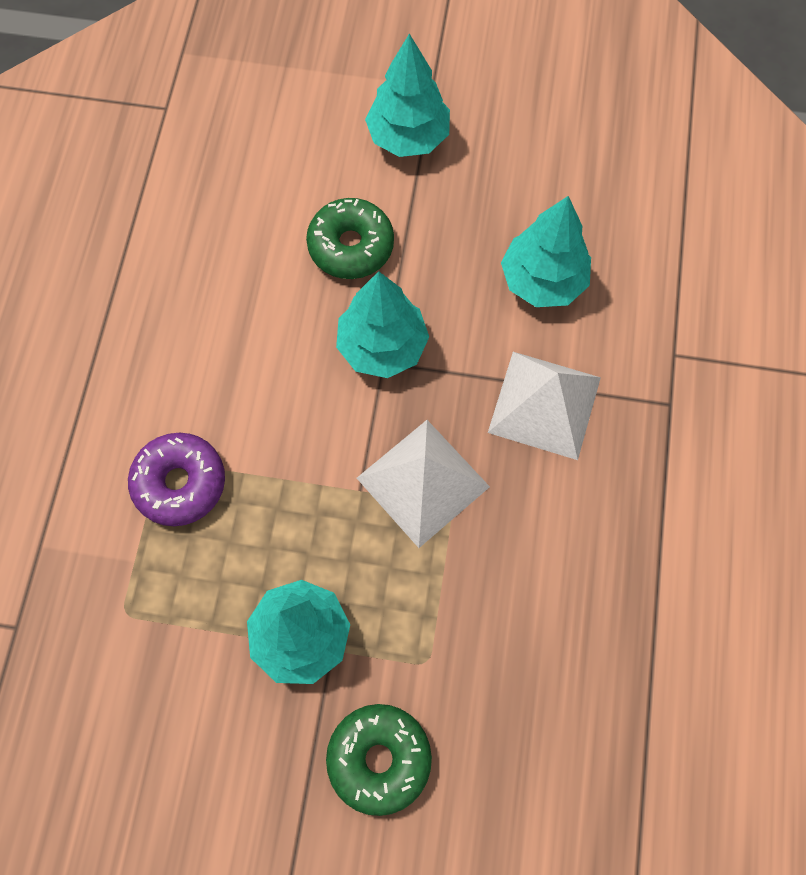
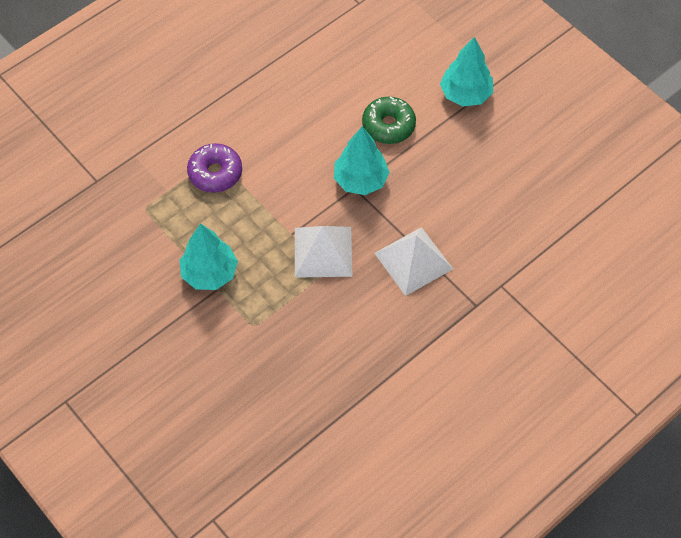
camera: 40 degrees right, 10 degrees down
green donut [326,704,432,816] -> none
turquoise tree [501,196,591,307] -> none

